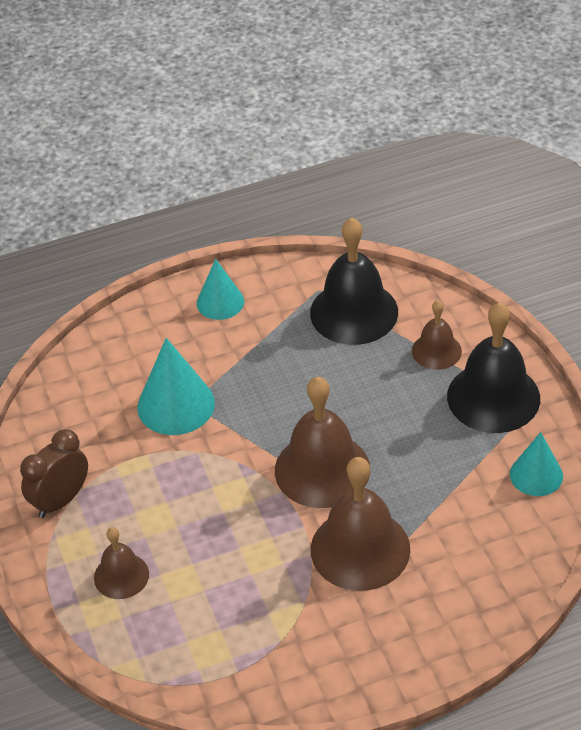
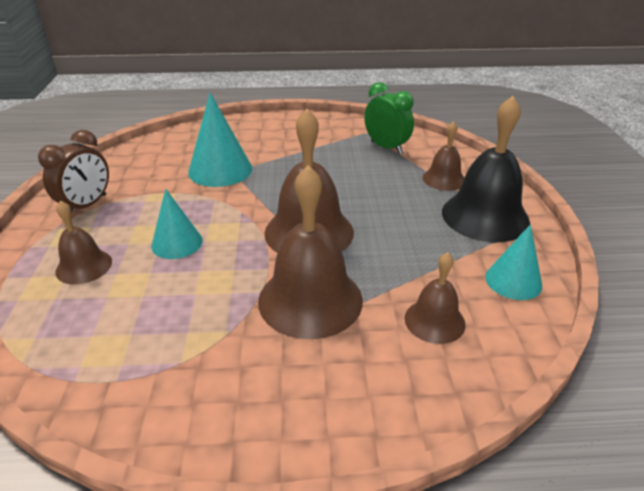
camera: 15 degrees right, 10 degrees down
brown clock [20,429,88,518] -> brown clock turned 150 degrees clockwise [38,130,109,214]
turquoise cone [197,259,244,320] -> turquoise cone moved to [151,189,203,259]
black bell [310,217,398,345] -> green clock [364,82,414,154]
none -> brown bell [404,252,466,344]

